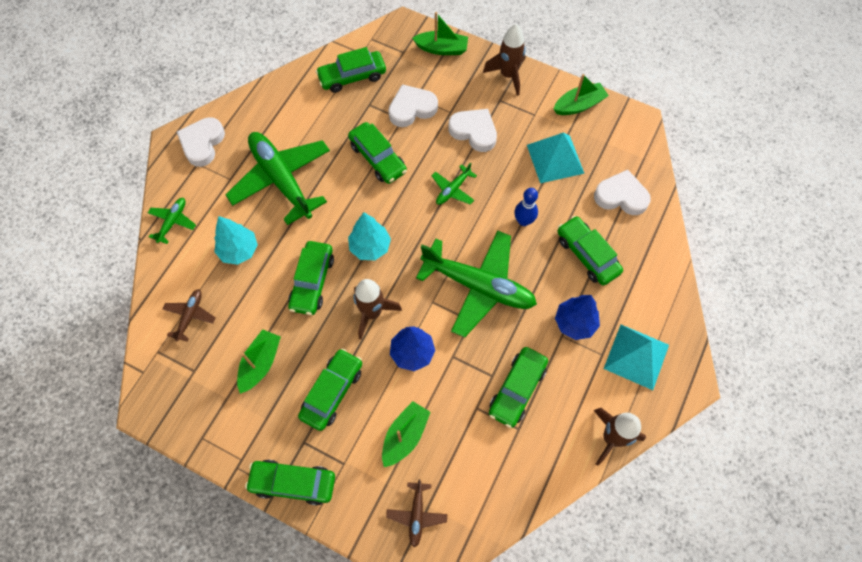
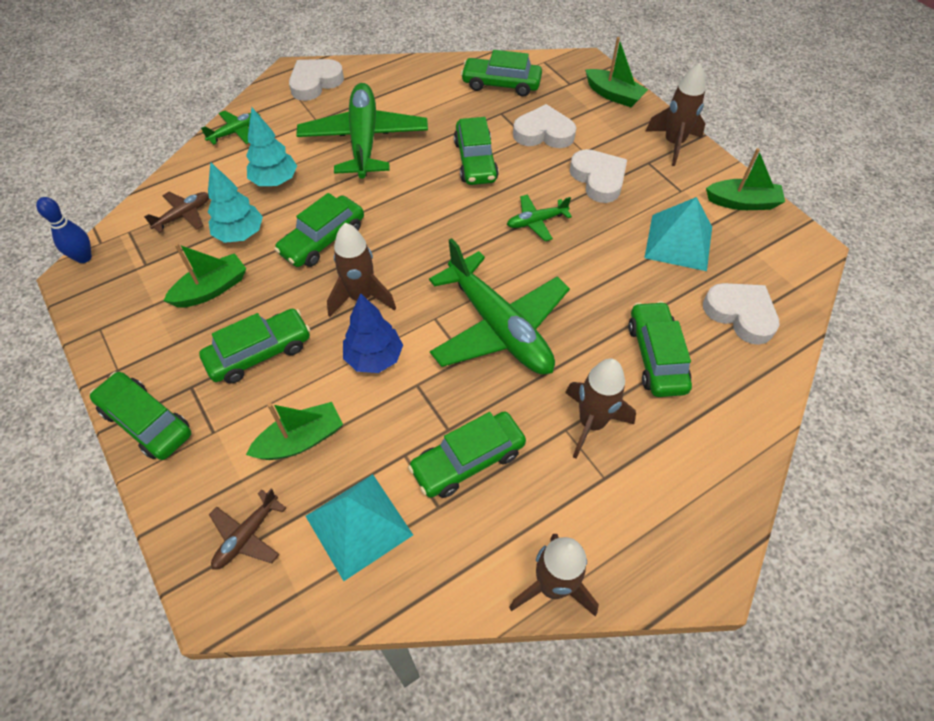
camera: 30 degrees right, 10 degrees down
turquoise tree [348,213,391,260] -> turquoise tree moved to [208,162,263,243]
blue bowling pin [514,188,538,226] -> blue bowling pin moved to [36,197,92,263]
blue tree [555,295,600,340] -> brown rocket [565,358,636,459]
turquoise pyramid [604,325,669,390] -> turquoise pyramid moved to [306,474,413,581]

